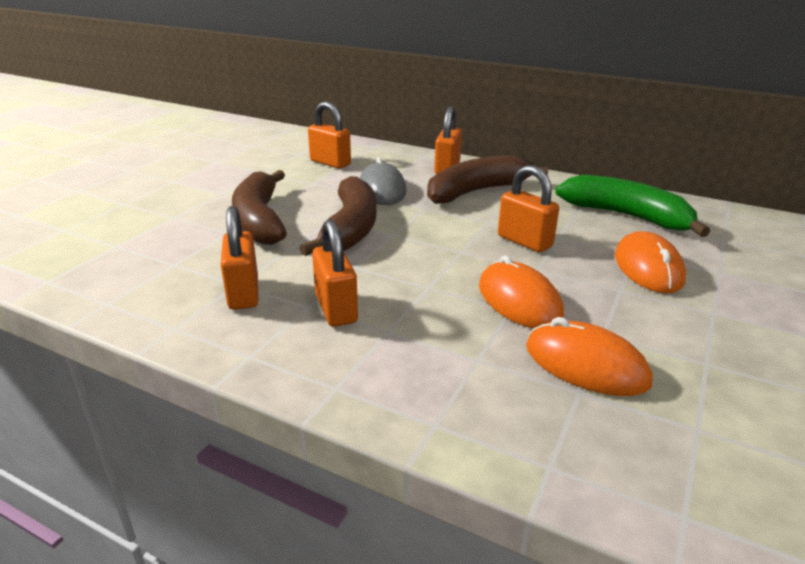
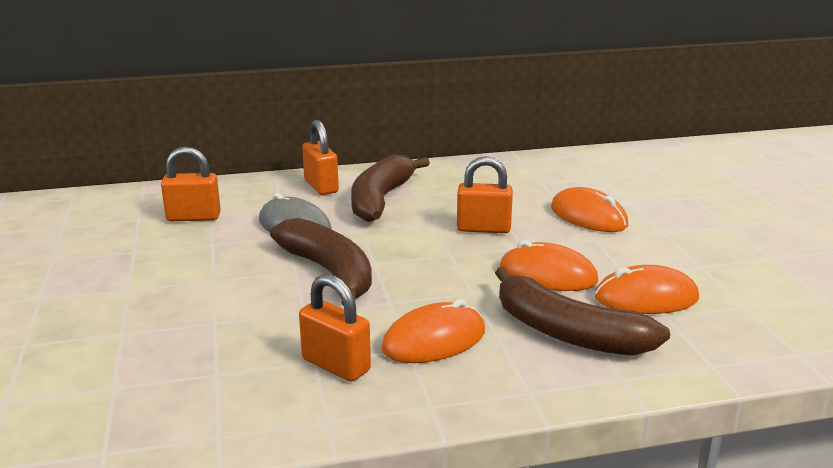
camera: 40 degrees left, 5 degrees down
brown banana [232,170,287,245] -> brown banana moved to [495,267,670,356]
orange padlock [312,219,358,327] -> orange mouse [381,299,485,363]
green banana [555,175,710,237] -> none

